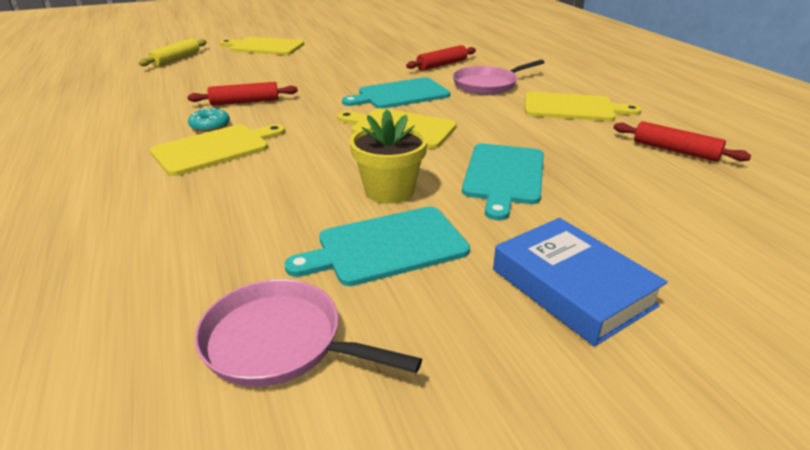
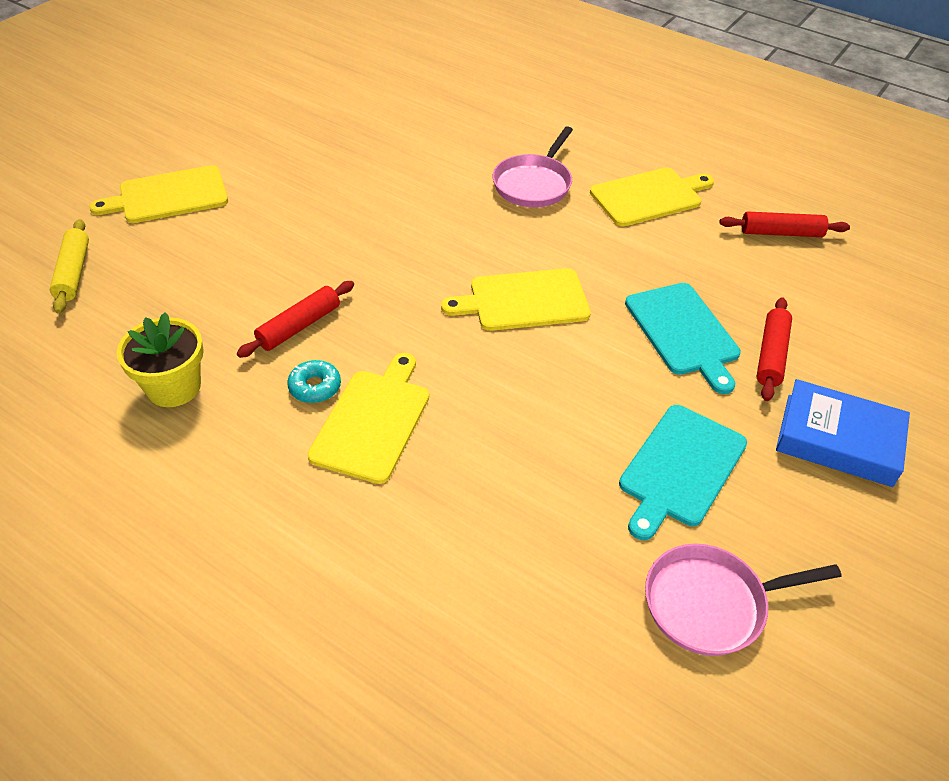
camera: 35 degrees left, 15 degrees up
turquoise cutting board [342,77,450,109] -> none
yellow flower pot [349,109,428,204] -> yellow flower pot moved to [117,312,204,407]
red rolling pin [406,45,476,71] -> red rolling pin moved to [756,297,792,401]

